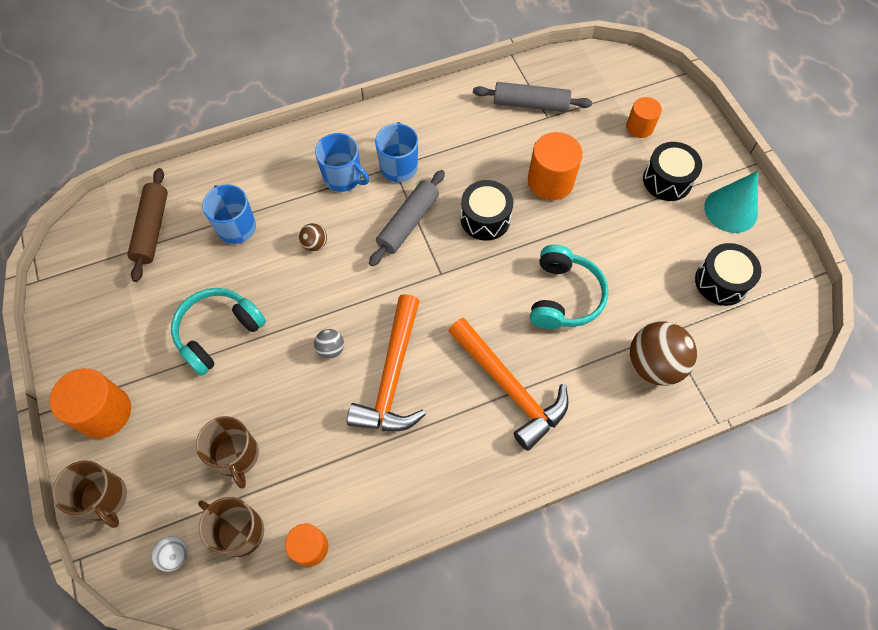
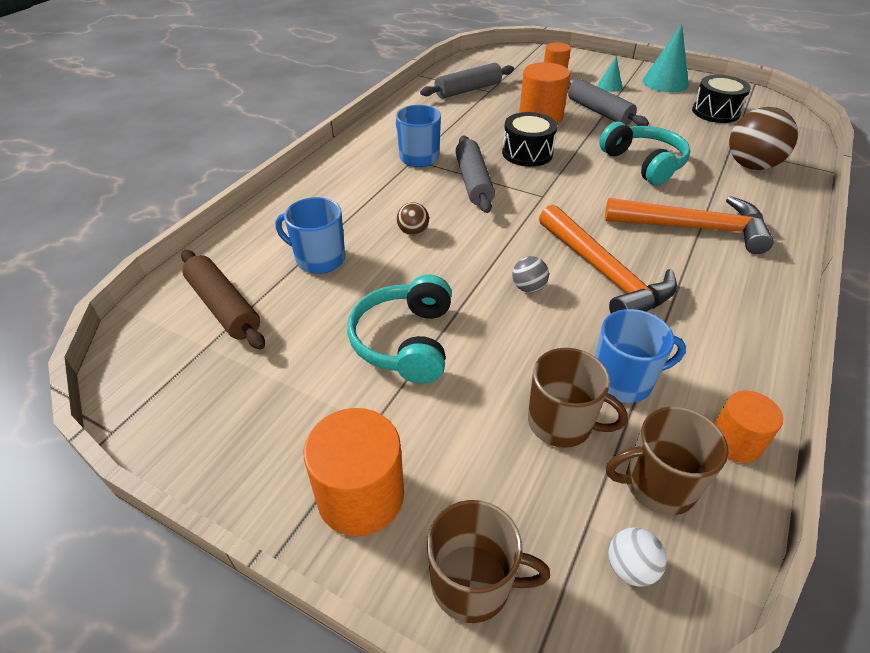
camera: 40 degrees left, 20 degrees down
blue mug [315,133,369,192] -> blue mug moved to [595,309,686,403]
black drum [643,142,702,201] -> turquoise cone [598,56,622,92]
none -> grey rolling pin [568,79,649,126]

